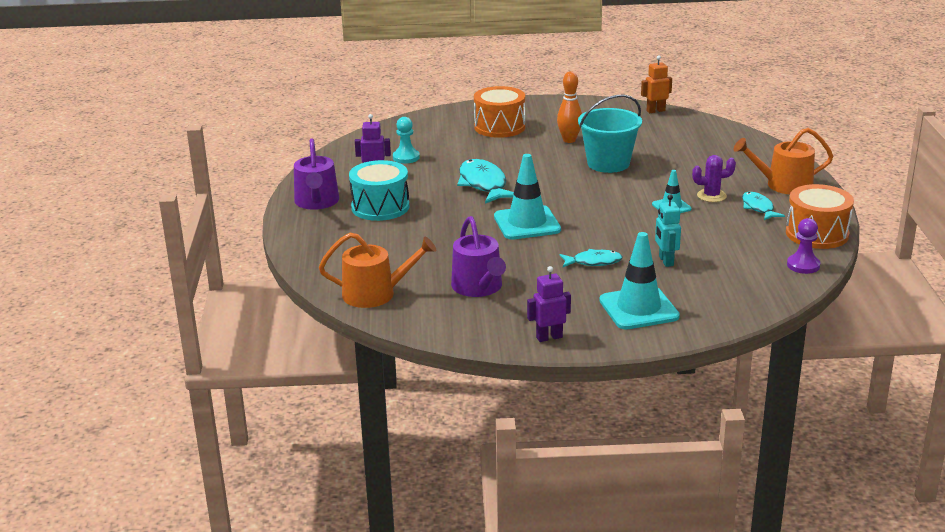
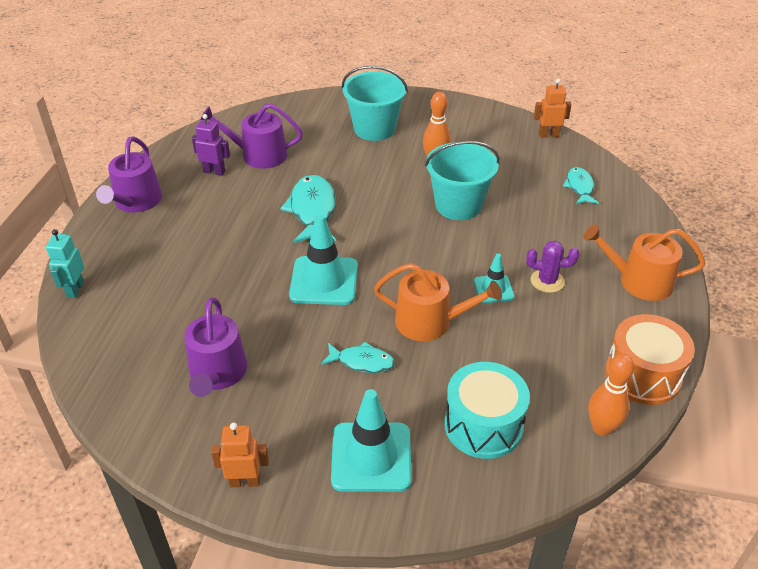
camera: 15 degrees right, 15 degrees up
orange watering can [319,233,436,308] -> orange watering can moved to [374,263,502,341]
turquoise drum [349,160,409,221] -> turquoise drum moved to [444,362,530,459]
turquoise pawn [393,117,420,164] -> purple watering can [200,103,303,169]
orange drum [474,86,525,138] -> turquoise bucket [342,66,408,141]
purple robot [527,266,571,342] -> orange robot [211,422,269,487]
turquoise robot [655,194,681,267] -> turquoise robot moved to [46,229,84,298]
turquoise fish [742,192,785,220] -> turquoise fish moved to [563,167,599,204]
purple pawn [787,218,820,274] -> orange bowling pin [588,353,634,436]

